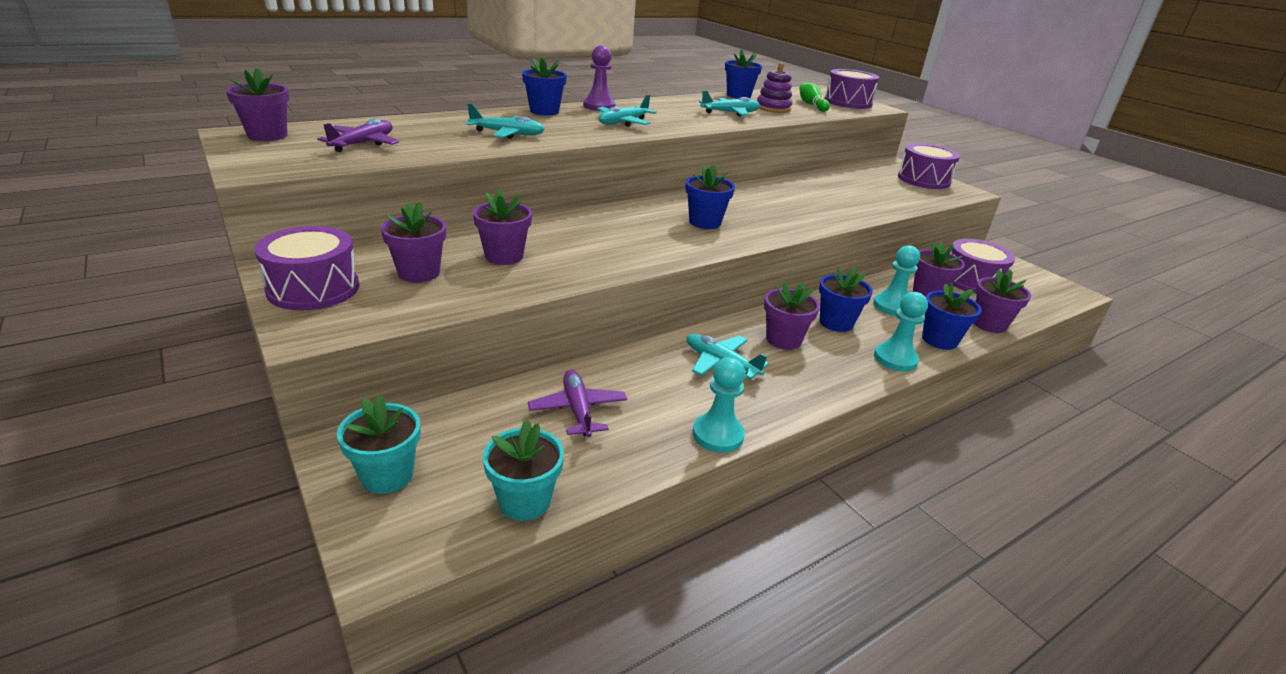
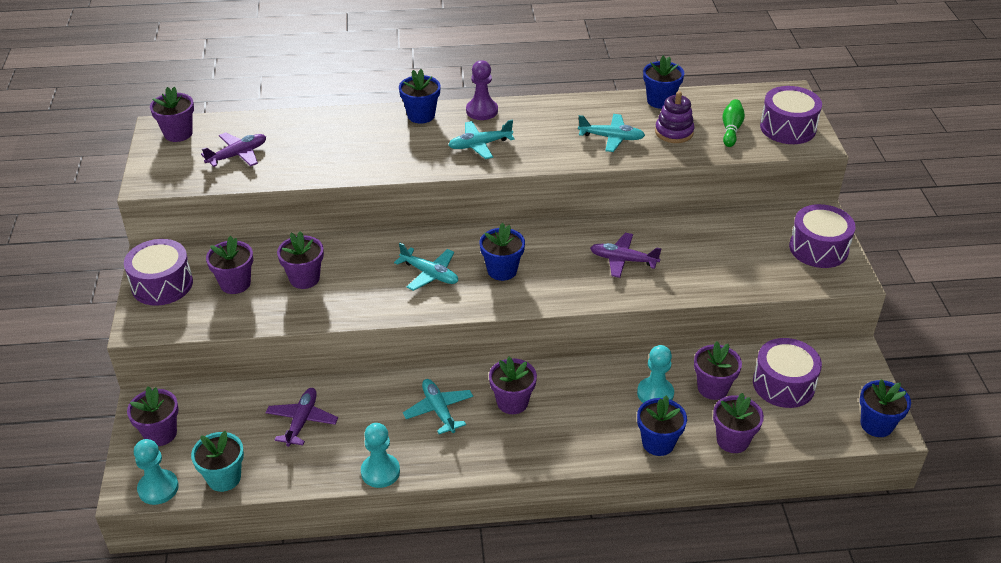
camera: 30 degrees right, 10 degrees up
turquoise flower pot [337,395,421,494] -> purple flower pot [127,387,179,446]
turquoise plane [467,103,545,139] -> turquoise plane moved to [394,243,458,291]
blue flower pot [819,267,873,332] -> blue flower pot moved to [860,379,911,437]
turquoise pawn [874,292,928,372] -> turquoise pawn moved to [134,439,179,505]
none -> purple plane [590,233,662,278]

